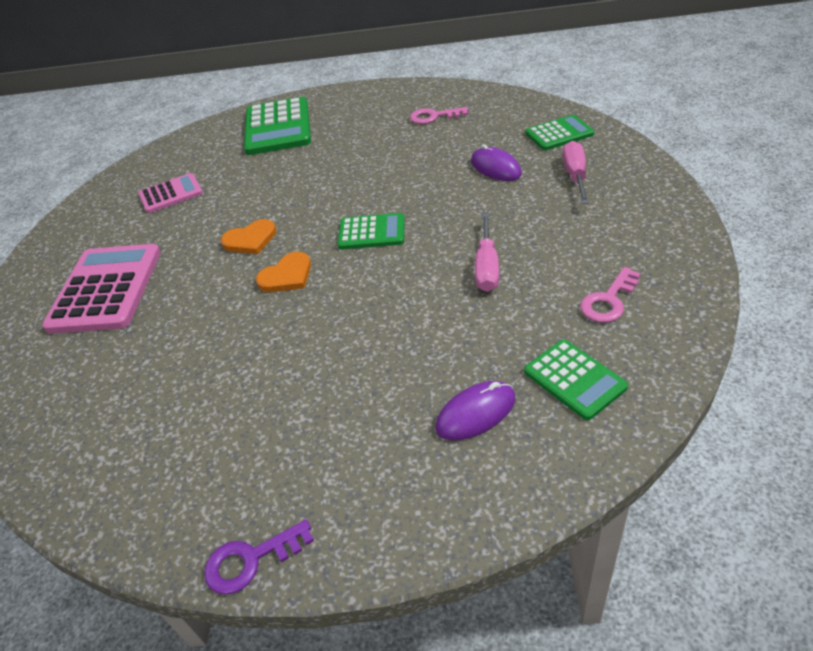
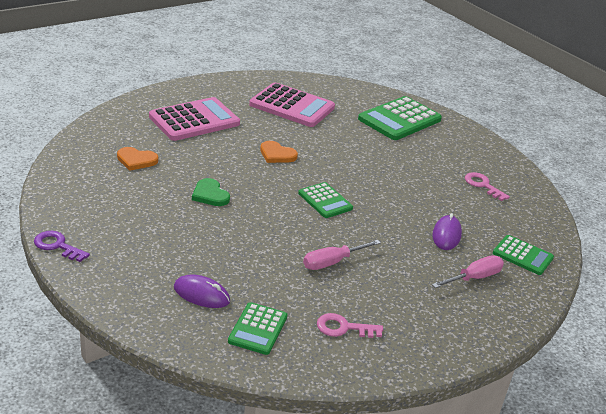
camera: 45 degrees right, 10 degrees down
pink calculator [139,173,203,213] -> pink calculator [249,83,335,127], size x1.75
orange heart [256,252,311,292] -> orange heart moved to [117,147,158,171]
none -> green heart [192,178,230,206]

